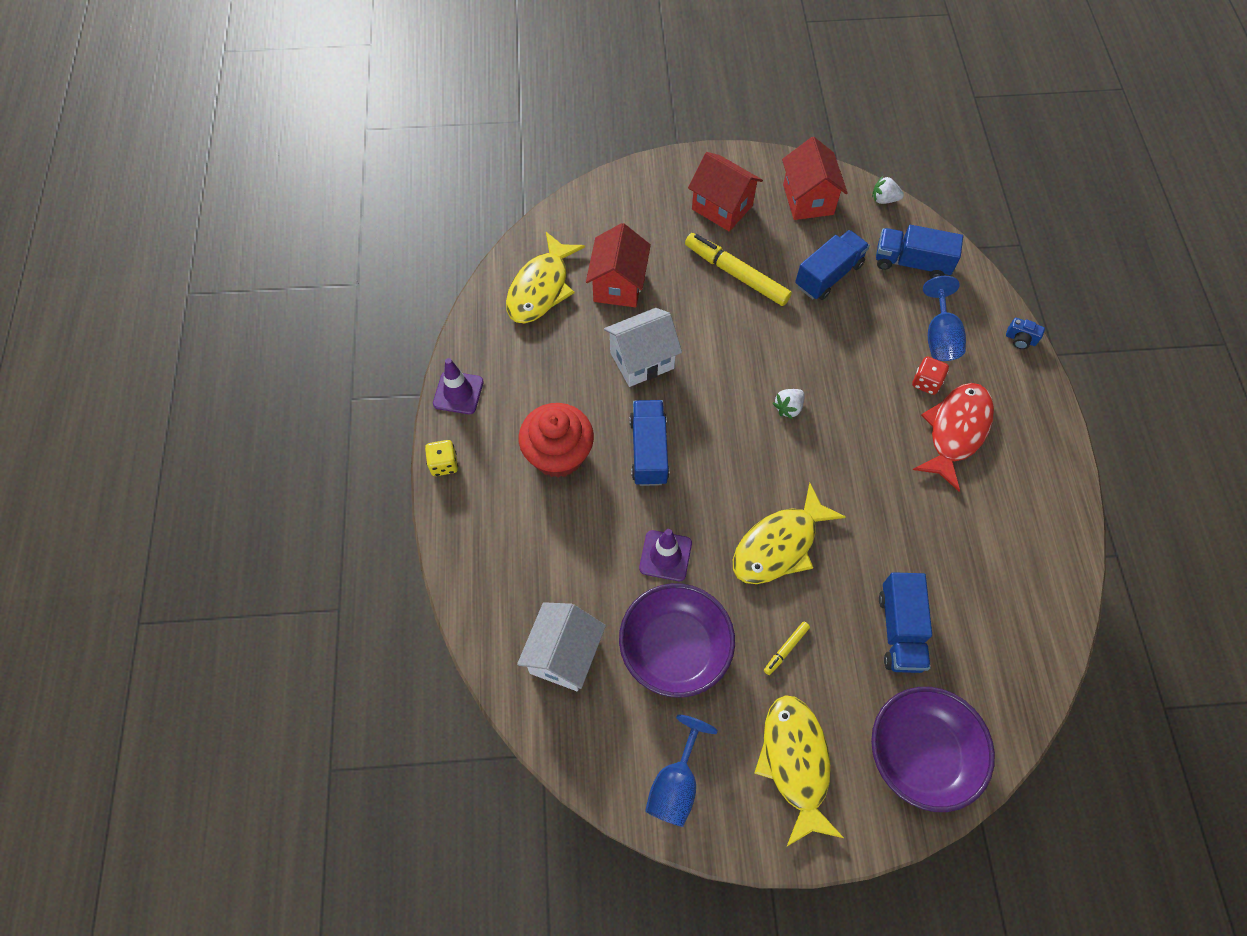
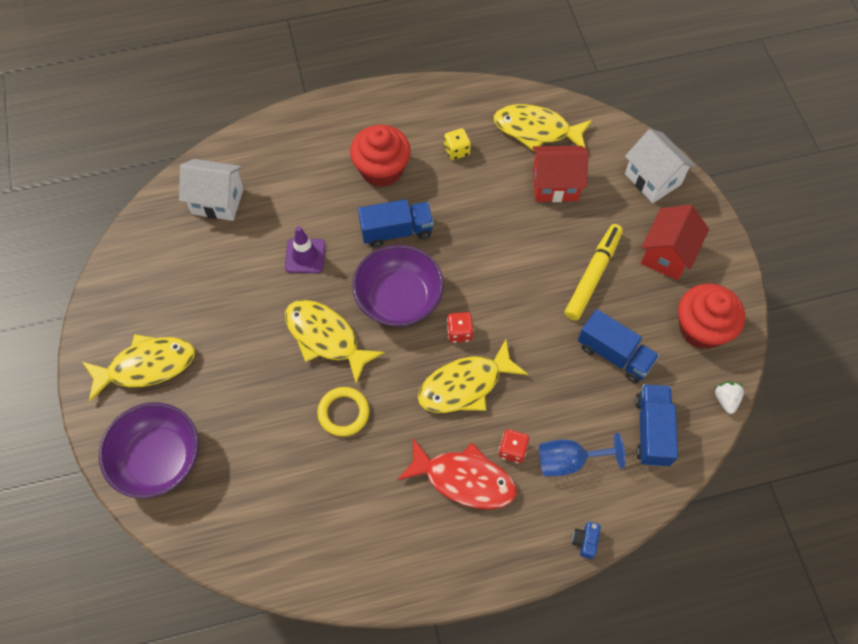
camera: 80 degrees right, 0 degrees up
yellow dice [425,440,458,476] -> yellow dice moved to [444,128,471,160]
purple traffic cone [433,358,484,414] -> none
white house [604,308,682,387] -> white house moved to [625,129,696,203]
purple bowl [619,583,735,698] -> purple bowl moved to [352,245,444,327]
blue goblet [645,715,718,827] -> none
yellow marker [764,622,810,675] -> none
white strawberry [773,389,804,419] -> red dice [447,312,474,343]
red house [782,137,848,220] -> red cupcake [678,284,745,349]
blue truck [879,572,932,673] -> none
none -> yellow ring [317,387,369,437]
none -> yellow fish [418,339,528,413]

